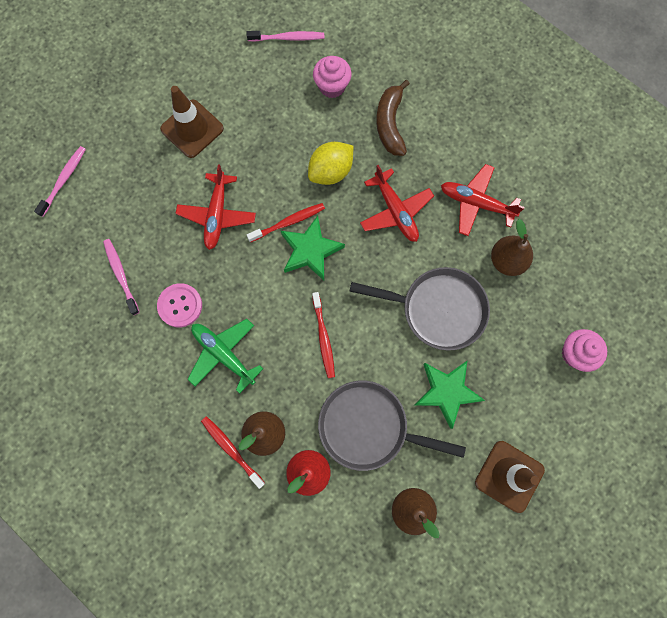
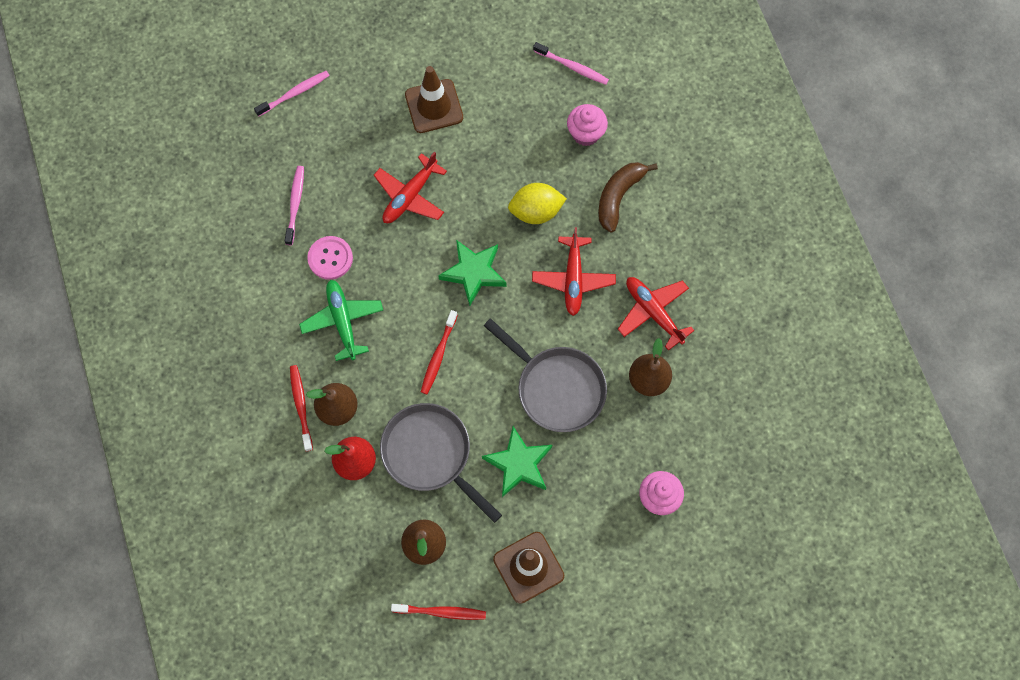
camera: 30 degrees right, 5 degrees down
red toothbrush [247,203,325,242] -> red toothbrush moved to [391,604,486,620]

